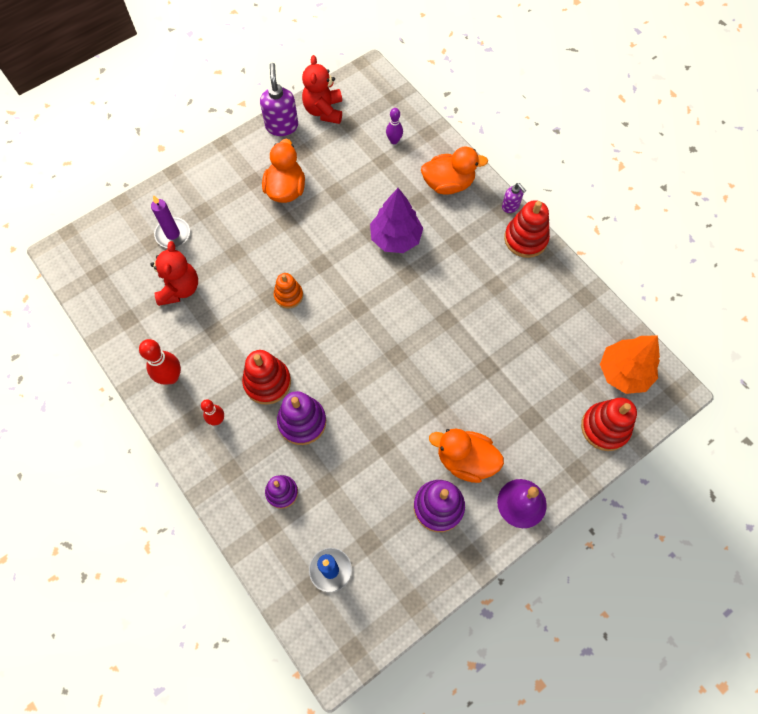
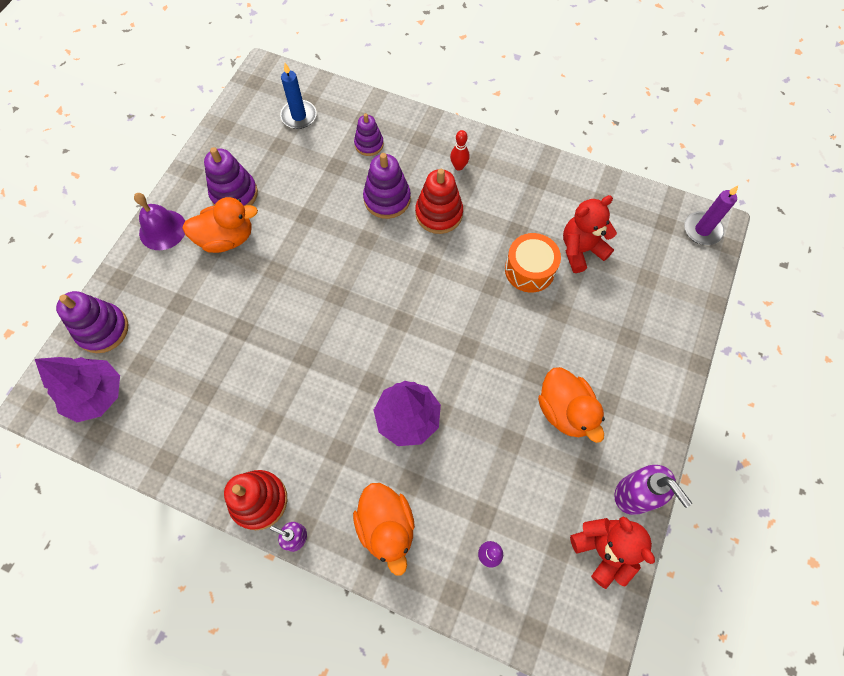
camera: 150 degrees right, 0 degrees up
red bowling pin [139,339,181,385] -> none
red teddy bear [150,241,198,306] -> red teddy bear turned 90 degrees clockwise [563,195,617,273]
purple candle [151,195,190,248] -> purple candle moved to [684,185,738,245]
orange stacking toy [274,273,303,309] -> none
orange duck [421,146,488,195] -> orange duck turned 75 degrees counterclockwise [353,483,415,576]
red stacking toy [581,398,637,451] -> purple stacking toy [56,291,128,353]
orange tree [600,335,660,394] -> purple tree [35,357,120,422]
none -> orange drum [505,233,561,293]

